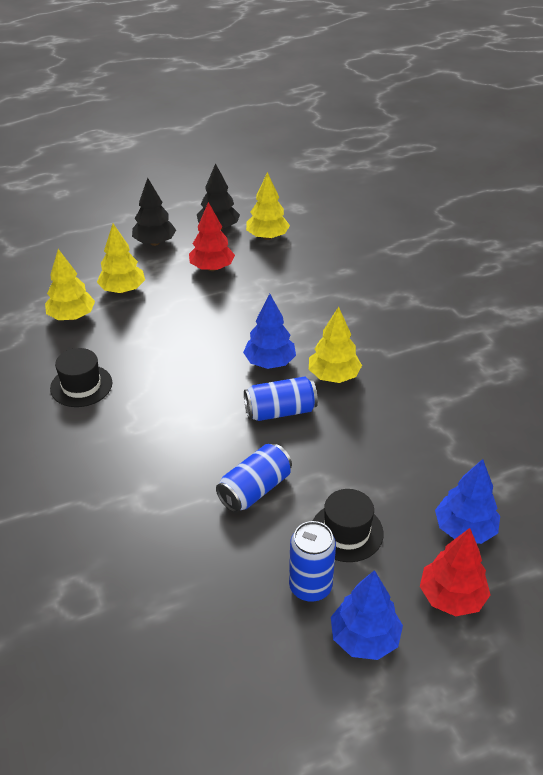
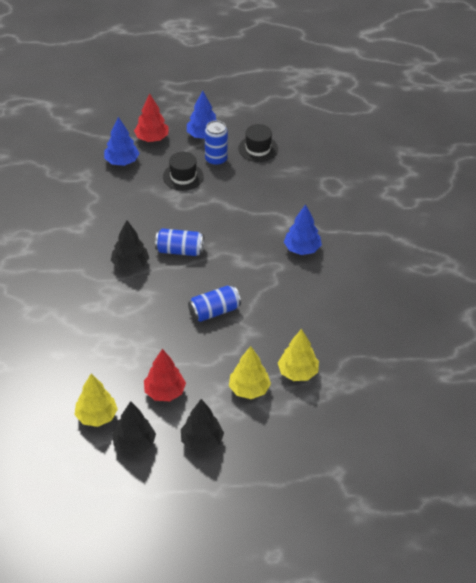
camera: 160 degrees left, 5 degrees up
black hat [50,348,112,407] -> black hat moved to [238,124,278,162]
blue can [216,444,292,513] -> blue can moved to [188,286,241,322]
blue tree [243,294,296,369] -> blue tree moved to [284,204,322,255]
yellow tree [309,307,362,383] -> black tree [111,220,149,271]

